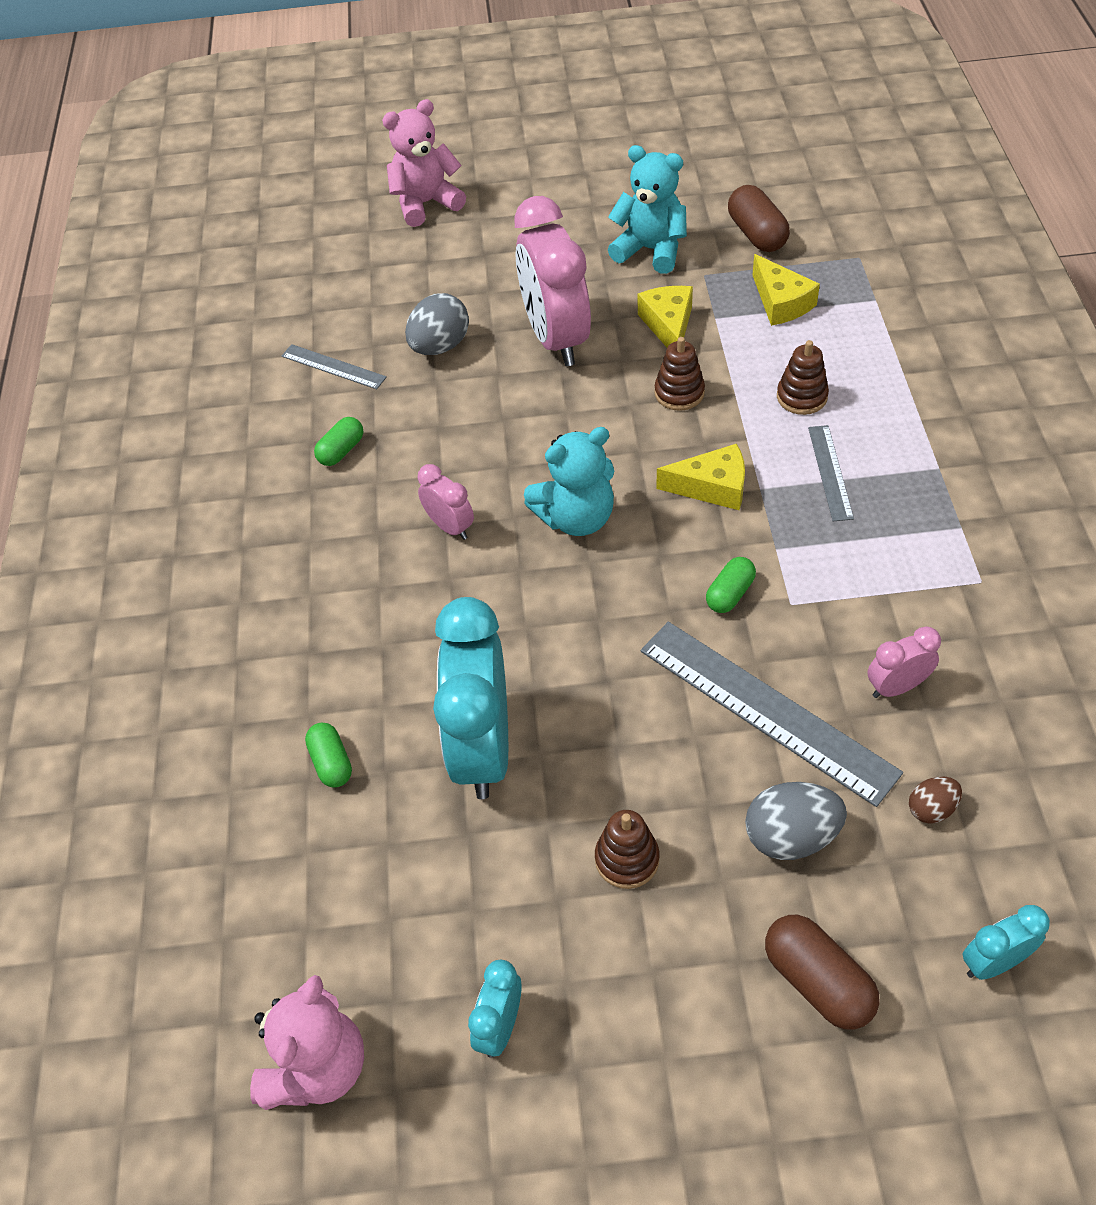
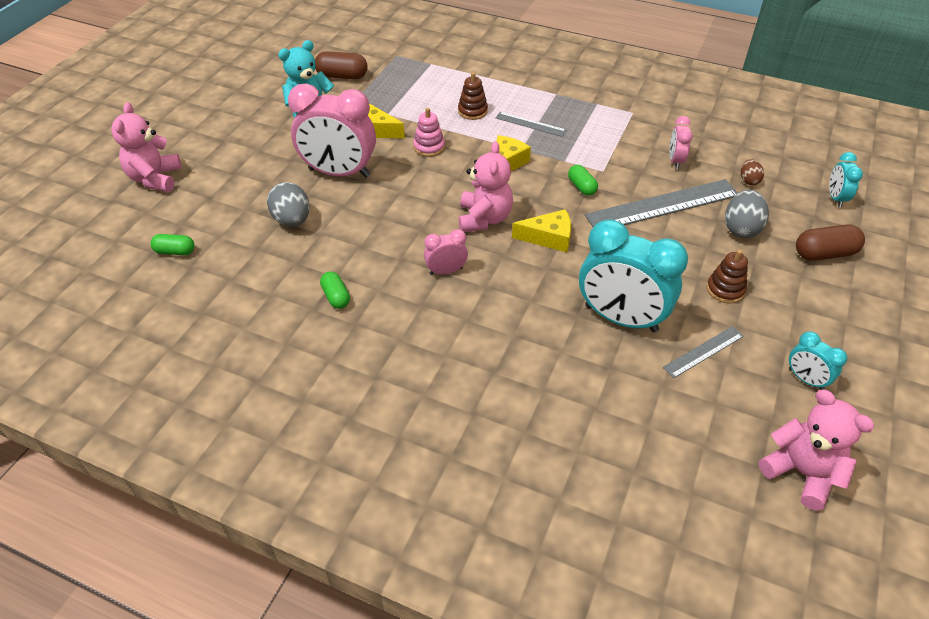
camera: 65 degrees left, 5 degrees down
grey ruler [281,344,387,389] -> grey ruler moved to [663,326,744,378]
green capsule [305,723,352,788] -> green capsule moved to [151,234,195,255]
turquoise teddy bear [524,427,614,536] -> pink teddy bear [459,141,513,232]
brown stacking toy [654,337,705,411] -> pink stacking toy [413,108,445,157]
yellow cheese [752,254,820,326] -> yellow cheese moved to [512,209,571,252]

